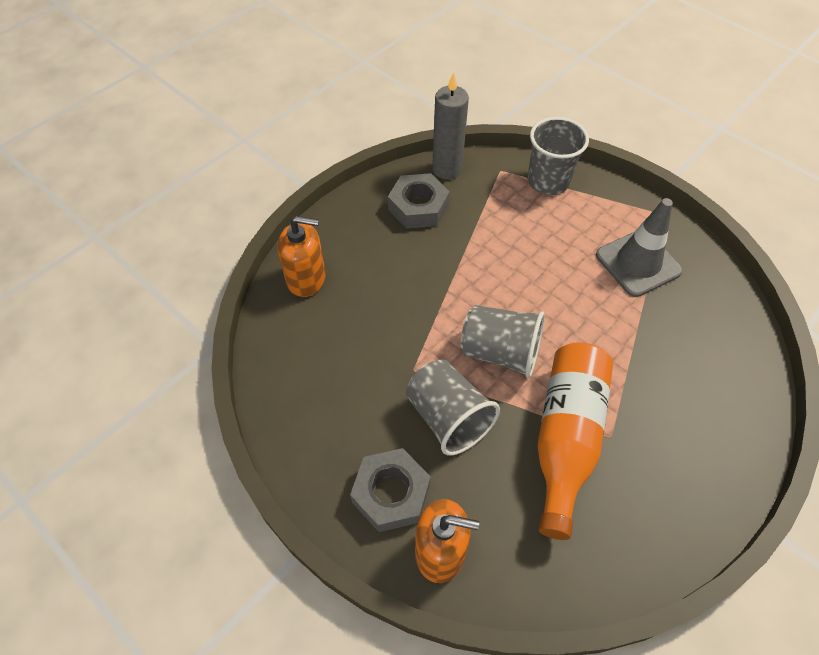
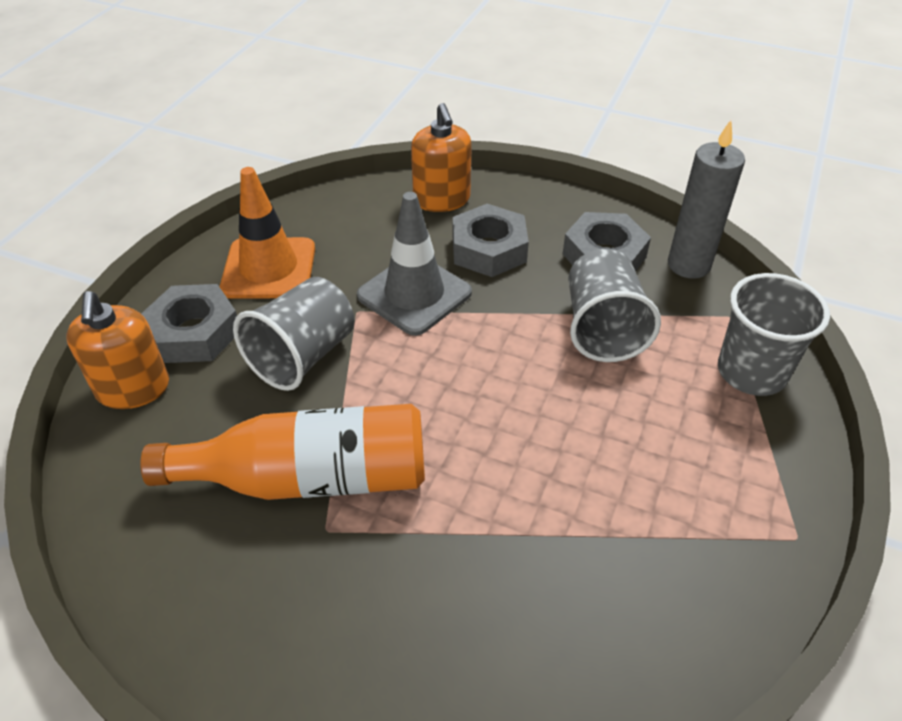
camera: 70 degrees right, 10 degrees down
grey cup [461,305,545,378] -> grey cup moved to [568,249,661,362]
grey traffic cone [596,198,683,297] -> grey traffic cone moved to [357,192,472,336]
none -> orange traffic cone [220,167,315,299]
none -> grey nut [453,204,529,277]

